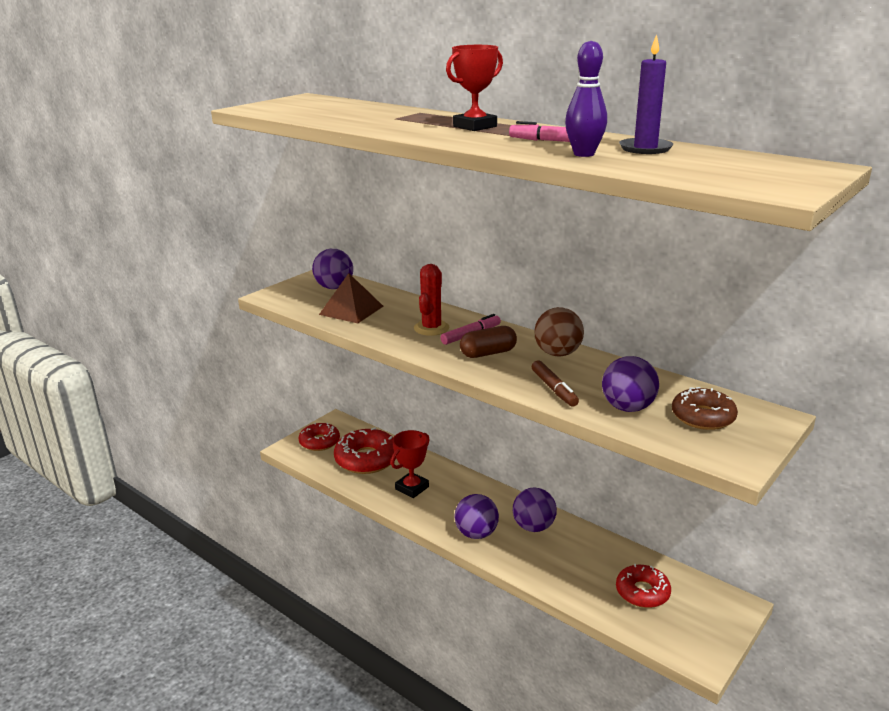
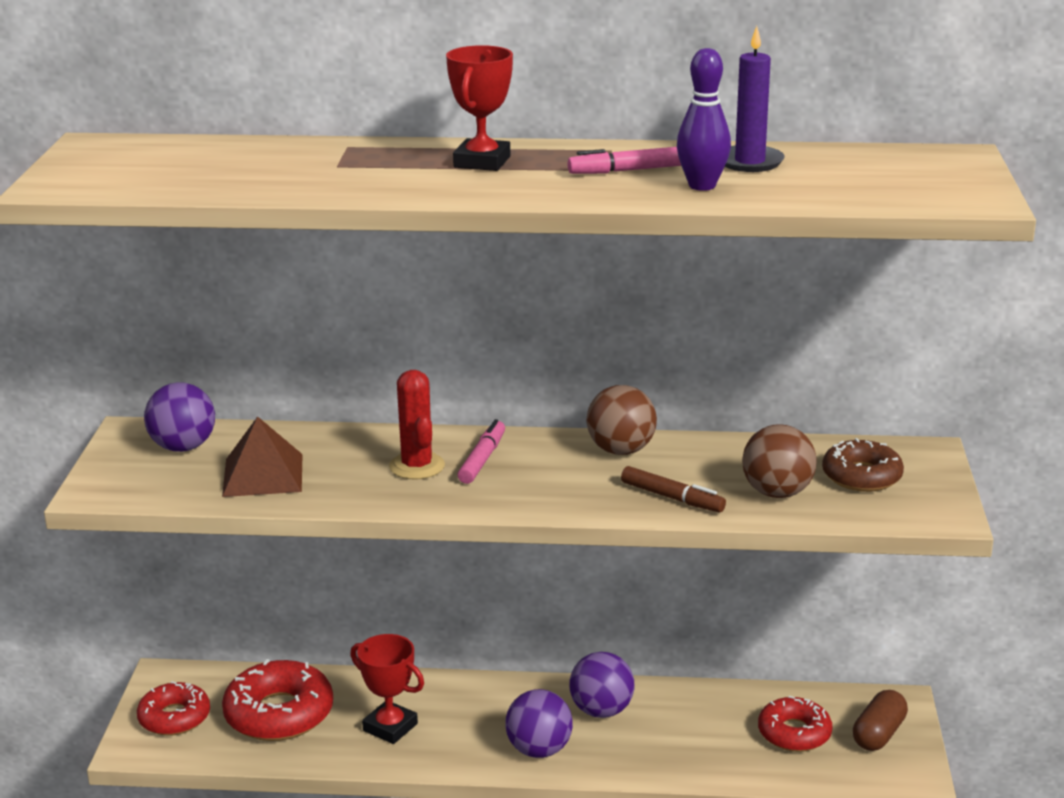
camera: 35 degrees left, 0 degrees up
red trophy [391,430,430,498] -> red trophy turned 60 degrees counterclockwise [350,634,424,744]
brown capsule [460,326,517,358] -> brown capsule moved to [853,690,908,751]
purple ball [602,356,659,412] -> brown ball [742,424,817,498]

